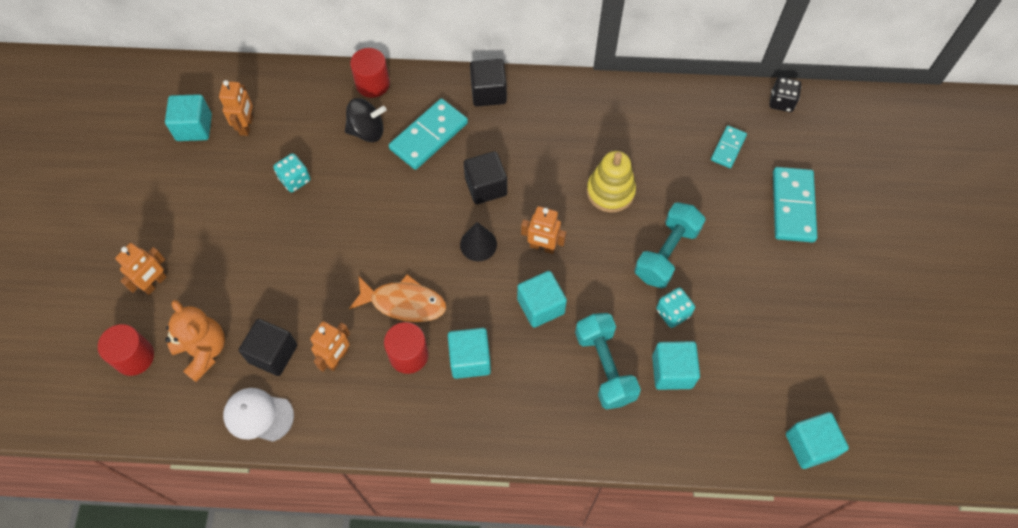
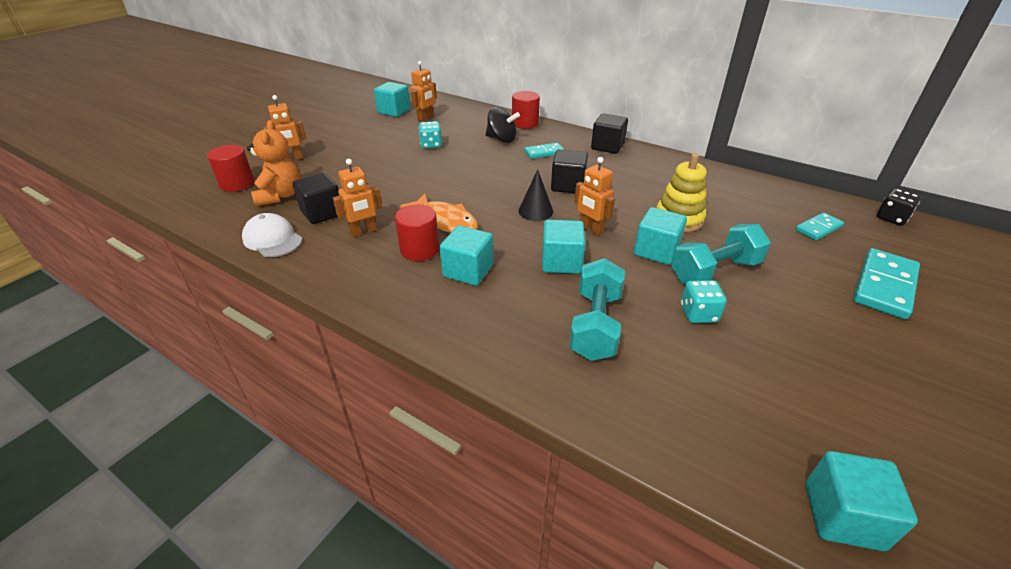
camera: 30 degrees right, 25 degrees down
turquoise domino [389,98,468,170] -> turquoise domino [524,143,564,159], size x0.57
turquoise cube [652,341,700,390] -> turquoise cube moved to [634,207,687,265]

